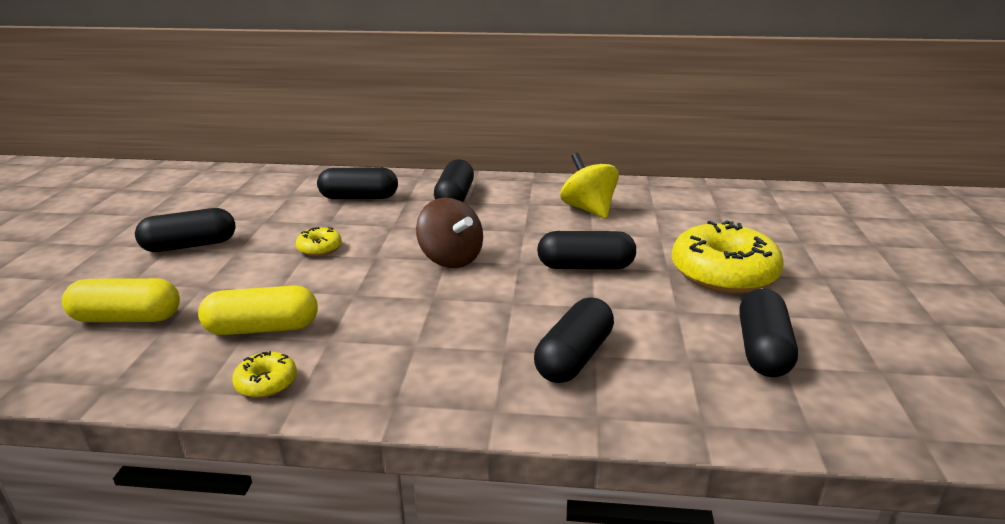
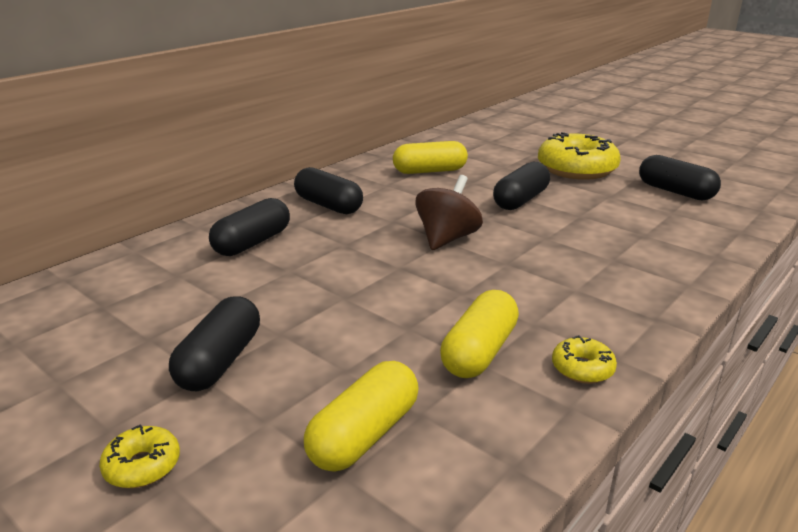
camera: 55 degrees left, 0 degrees up
yellow donut [296,227,342,256] -> yellow donut moved to [99,424,180,488]
brown spinning top [416,198,483,268] -> brown spinning top turned 60 degrees counterclockwise [415,175,483,250]
black capsule [534,298,614,383] -> none
yellow spinning top [560,153,619,219] -> yellow capsule [393,141,468,174]

